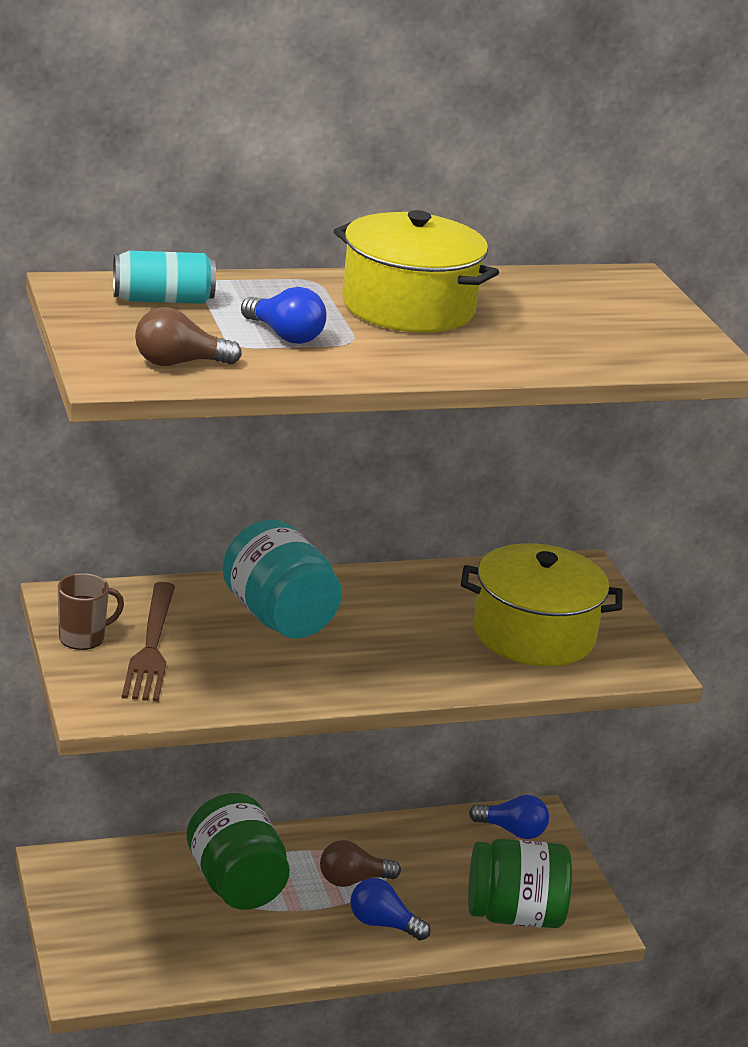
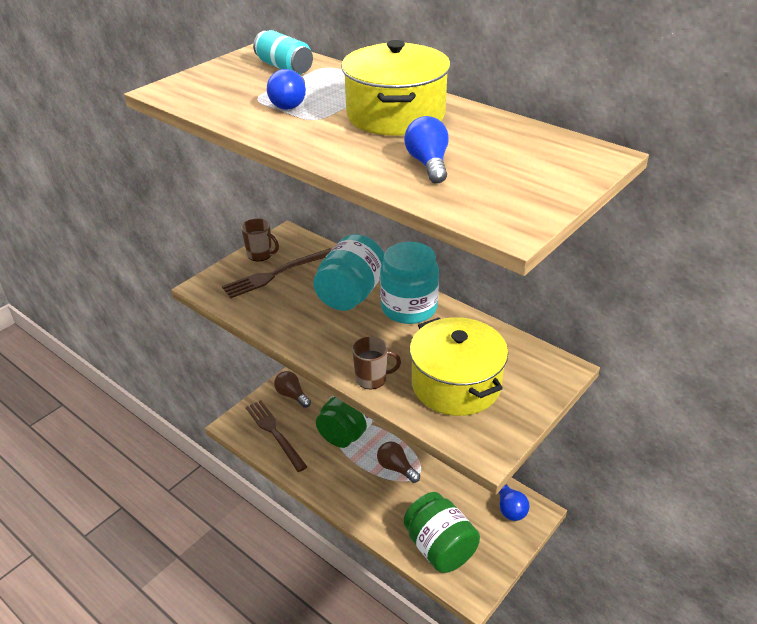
camera: 60 degrees right, 10 degrees up
brown light bulb [135,307,242,366] -> brown light bulb moved to [274,371,311,408]
blue light bulb [350,878,431,941] -> blue light bulb moved to [404,116,448,184]
none -> brown fork [246,400,308,472]
none -> brown mug [352,337,401,389]
none -> turquoise jar [380,242,439,324]

